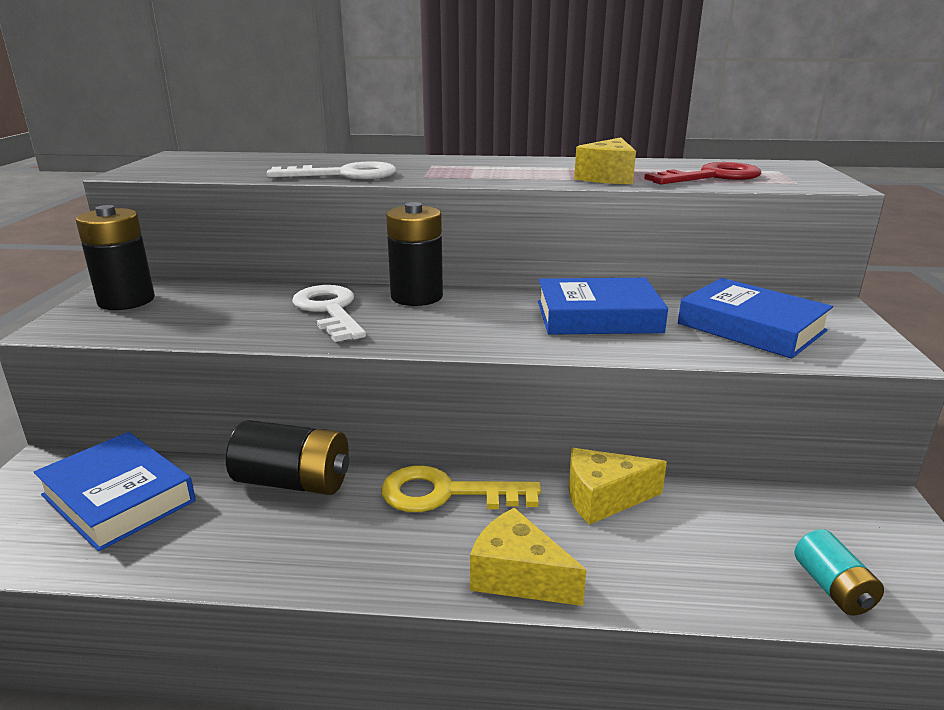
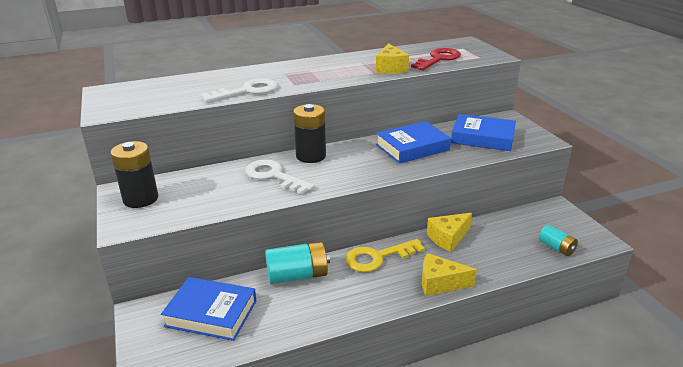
camera: 25 degrees left, 5 degrees up
black battery [226,420,349,495] -> turquoise battery [265,241,330,285]

